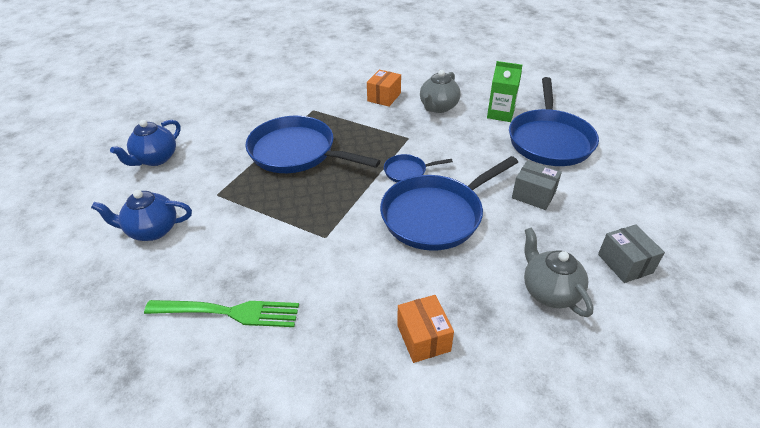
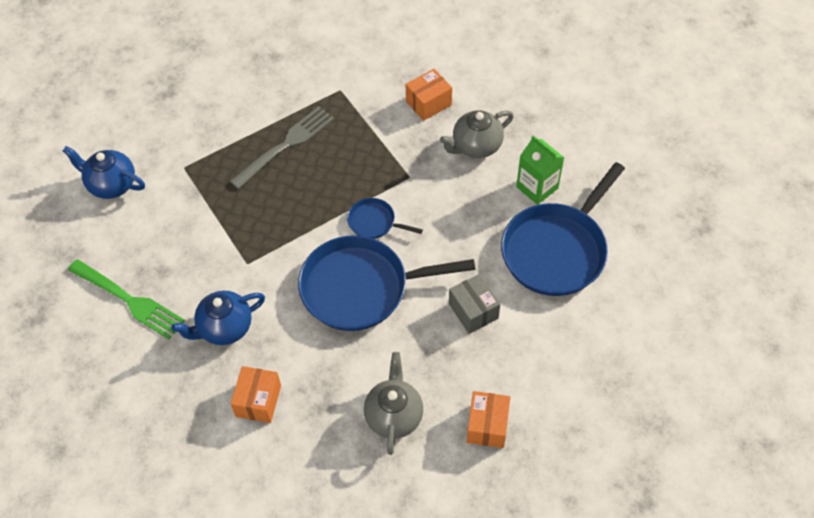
camera: 30 degrees right, 15 degrees up
blue teapot [110,120,181,166] -> blue teapot moved to [171,291,265,345]
blue pan [245,116,380,173] -> grey fork [230,106,334,189]
grey box [598,224,665,283] -> orange box [467,391,510,448]

